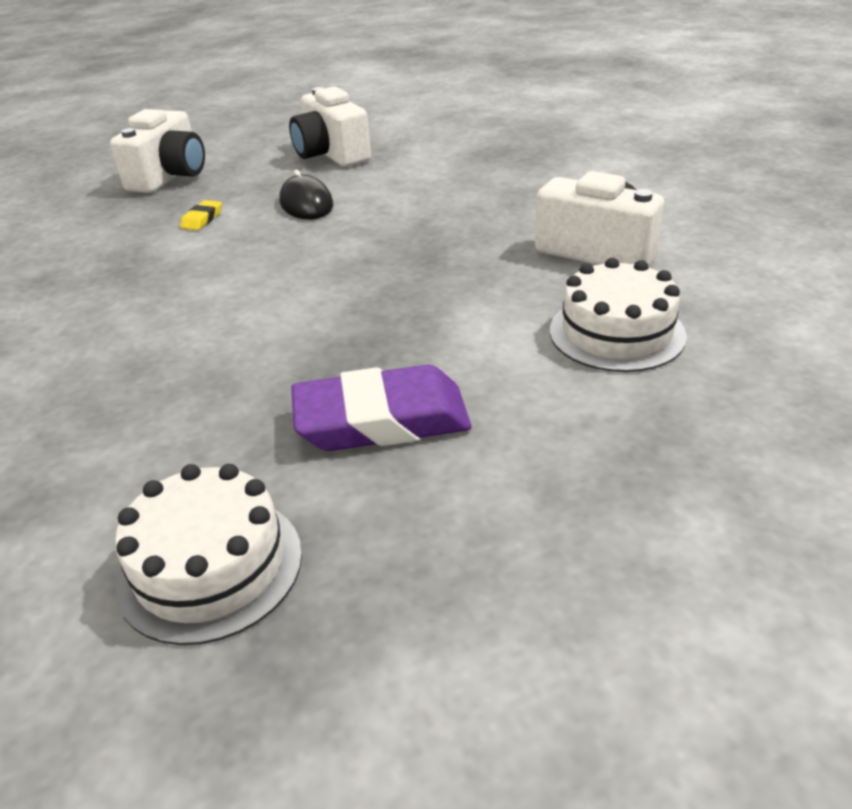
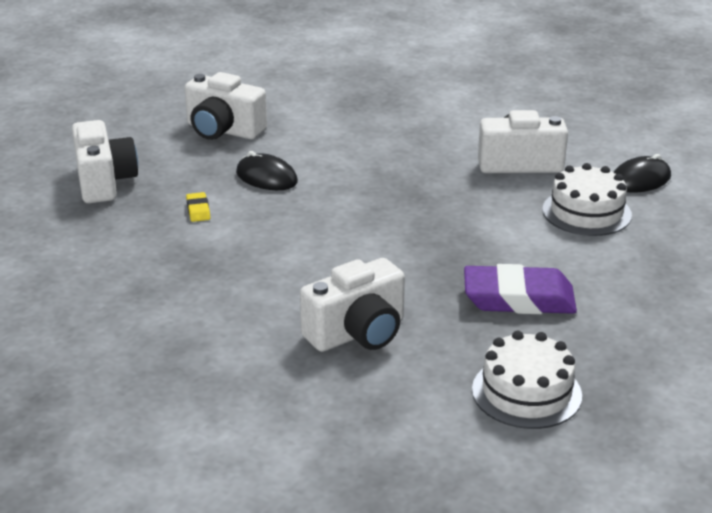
camera: 35 degrees left, 5 degrees down
purple eraser [291,365,471,451] -> purple eraser turned 45 degrees clockwise [464,264,577,314]
none -> white camera [300,258,405,352]
none -> black mouse [613,154,671,193]

